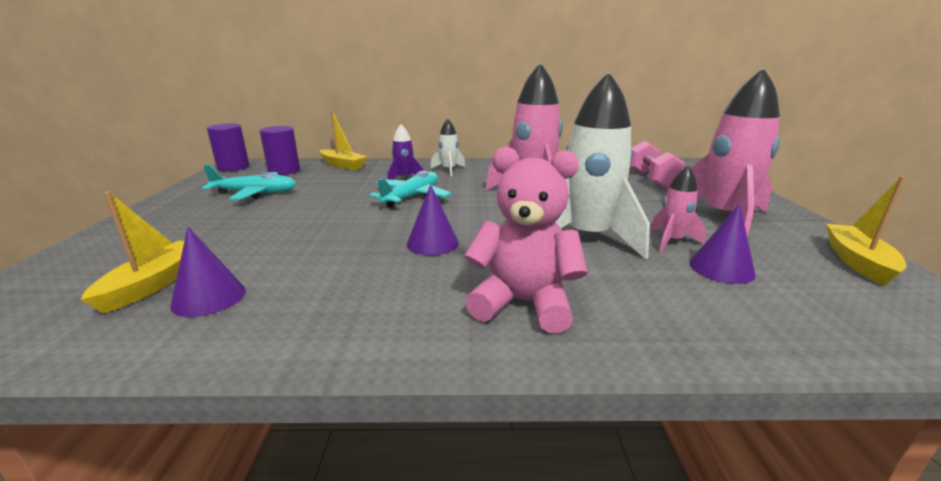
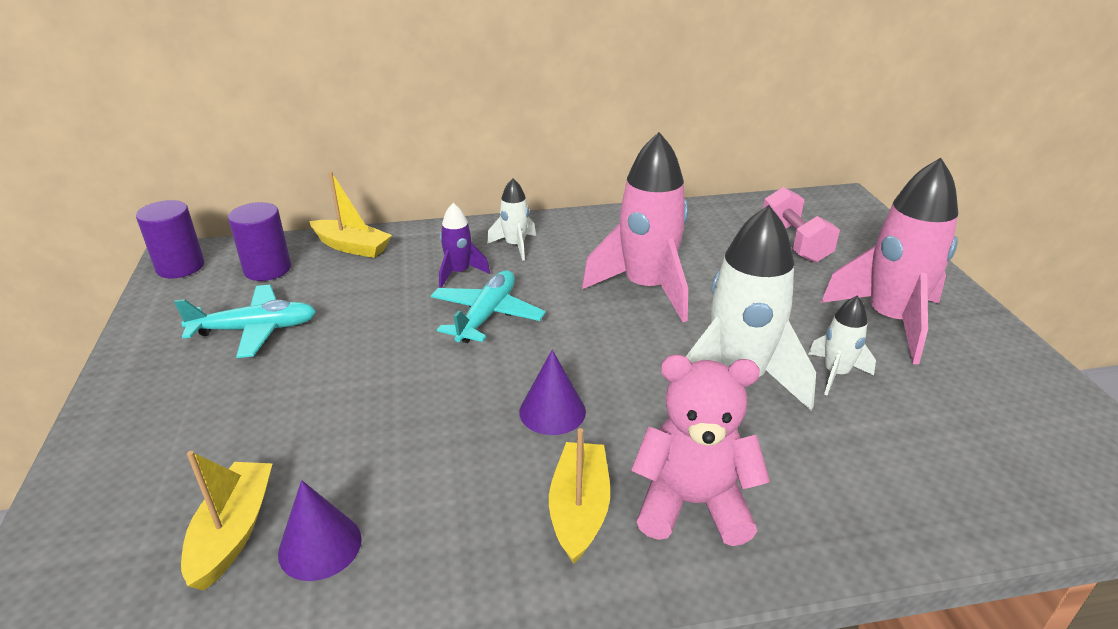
camera: 10 degrees left, 10 degrees up
pink rocket [650,166,707,252] -> white rocket [808,296,876,396]
purple cone [689,204,756,284] -> none
yellow boat [826,176,906,286] -> yellow boat moved to [549,428,610,564]

